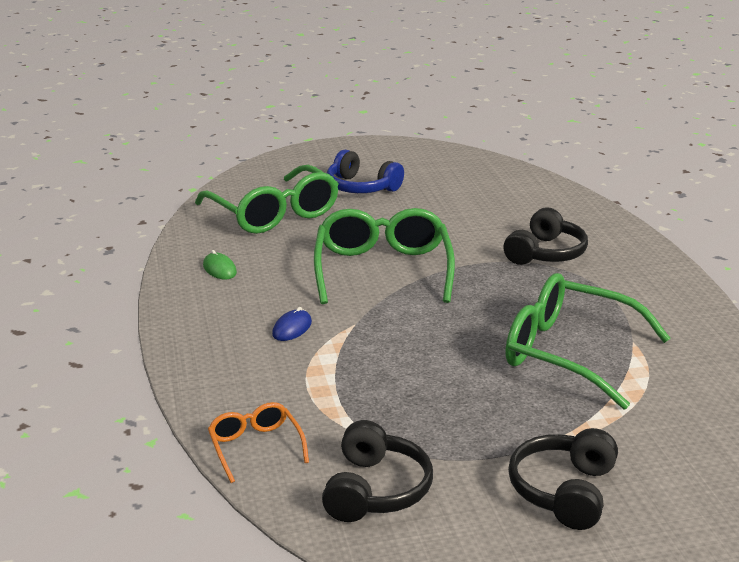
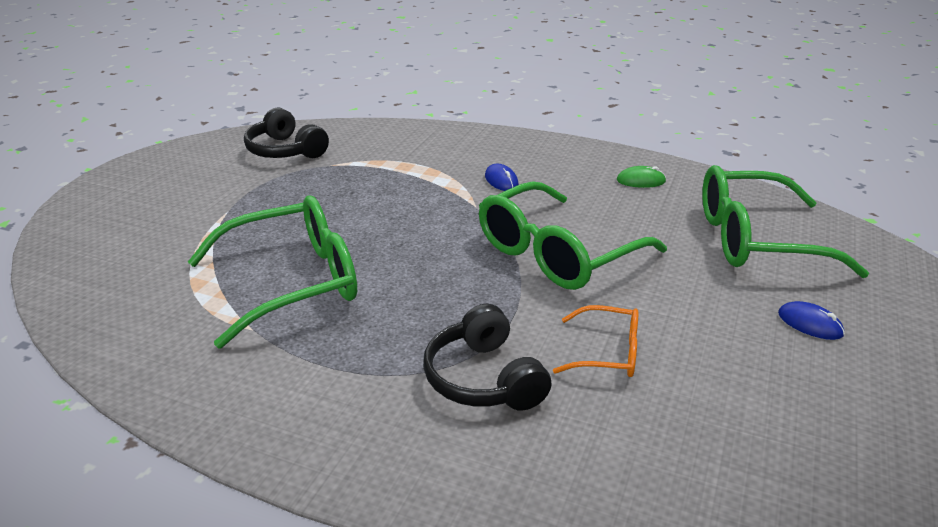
camera: 125 degrees right, 5 degrees up
orange glasses [208,402,309,483] -> orange glasses moved to [553,305,639,377]
green glasses [314,208,455,304] -> green glasses turned 105 degrees clockwise [479,181,667,290]
blue headphones [327,150,404,193] -> blue mouse [778,301,845,340]
black headphones [508,428,618,530] -> none

